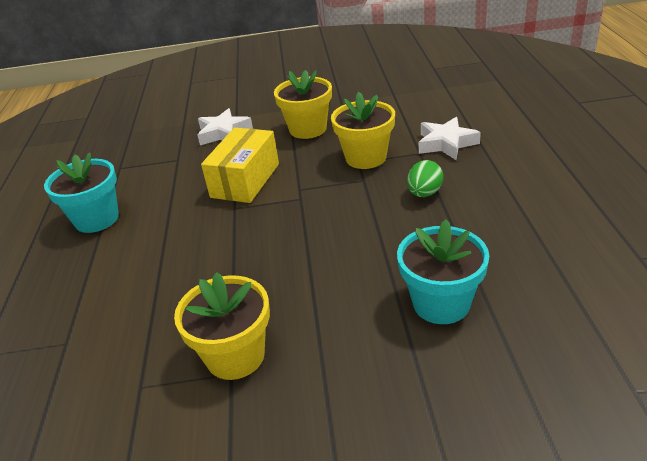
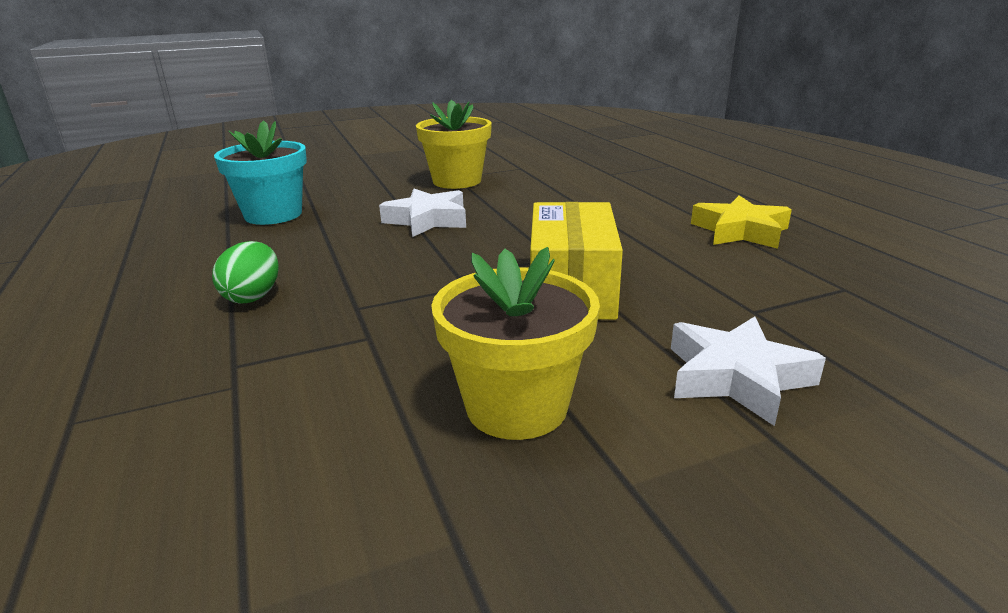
camera: 160 degrees right, 10 degrees down
turquoise flower pot [44,152,119,233] -> yellow star [691,195,792,249]
yellow flower pot [331,92,395,169] -> none
white star [419,117,481,160] -> white star moved to [379,189,466,237]

